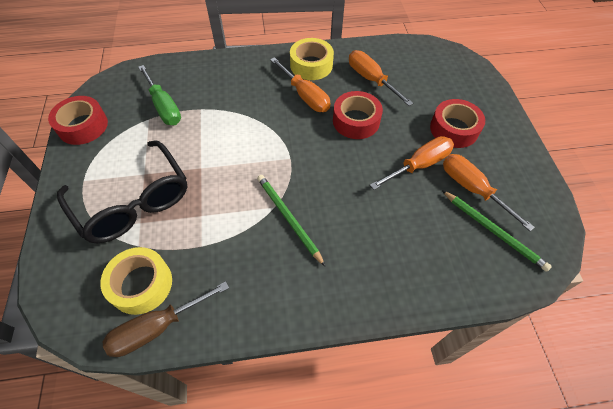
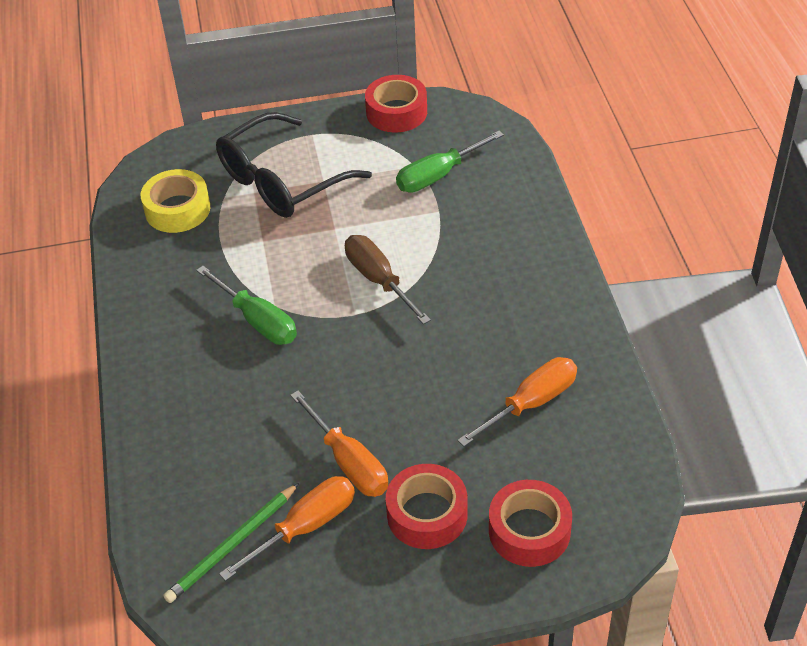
camera: 90 degrees right, 10 degrees down
brown screwdriver [102,281,229,357] -> brown screwdriver moved to [345,235,431,324]
green pencil [257,175,326,267] -> green screwdriver [196,266,297,345]
orange screwdriver [270,57,330,112] -> none
yellow tape [290,38,334,80] -> none
red tape [333,91,383,139] -> red tape moved to [489,480,572,567]

